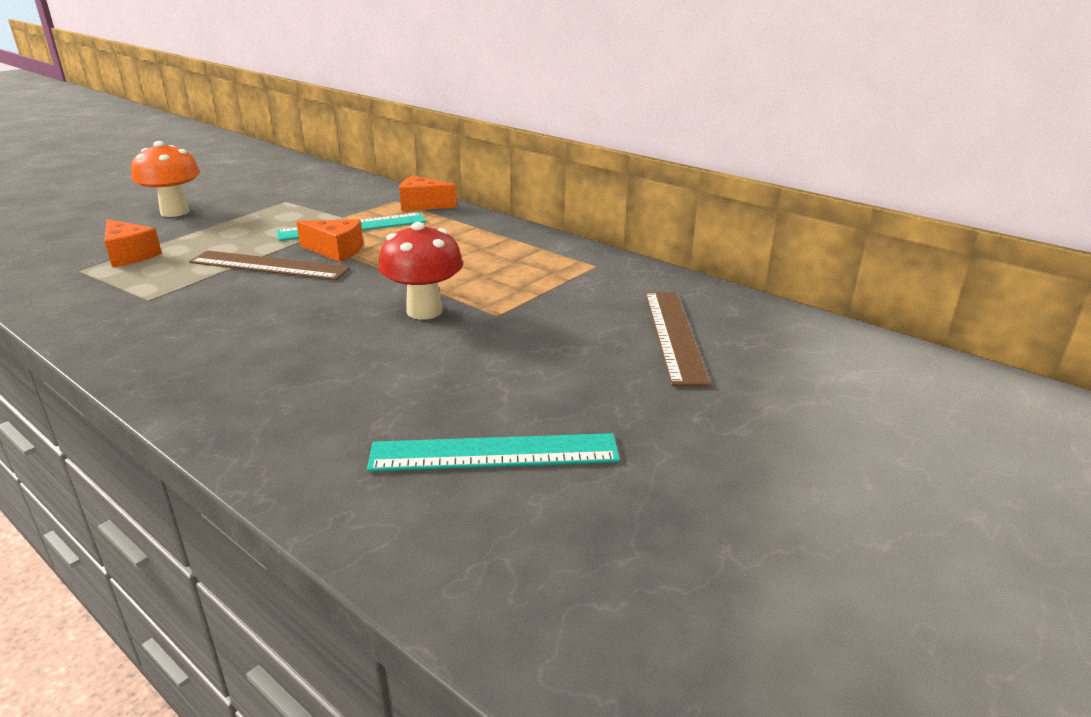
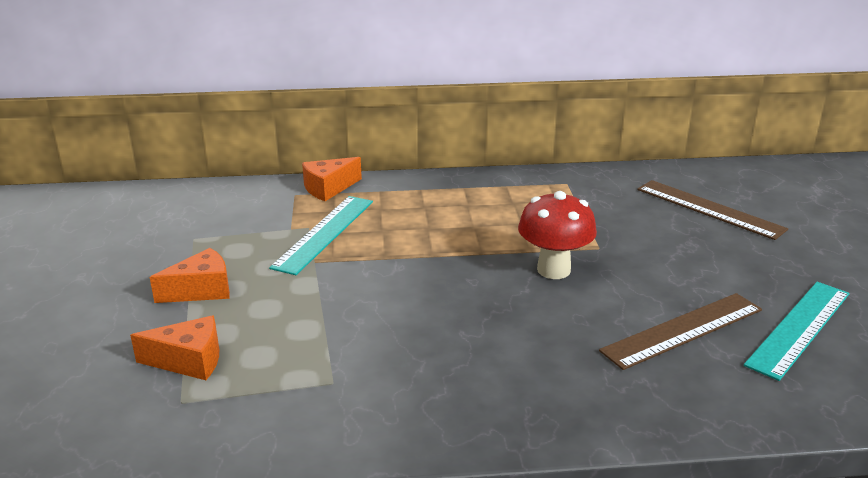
camera: 45 degrees left, 0 degrees up
orange mushroom [131,141,200,217] -> none
brown ruler [189,250,350,280] -> brown ruler moved to [599,293,762,370]
orange cheese [296,219,364,262] -> orange cheese moved to [150,248,230,303]

